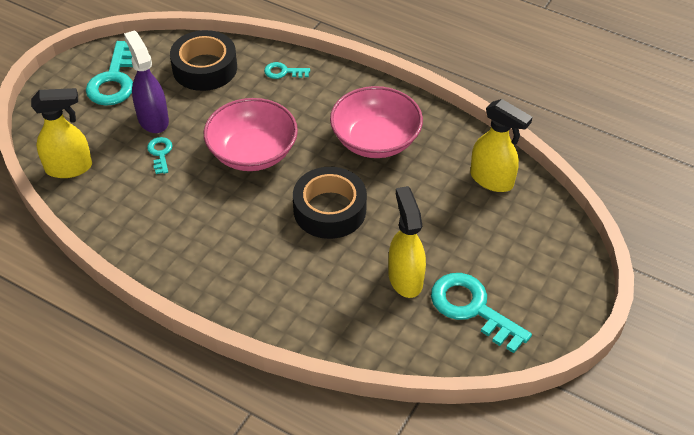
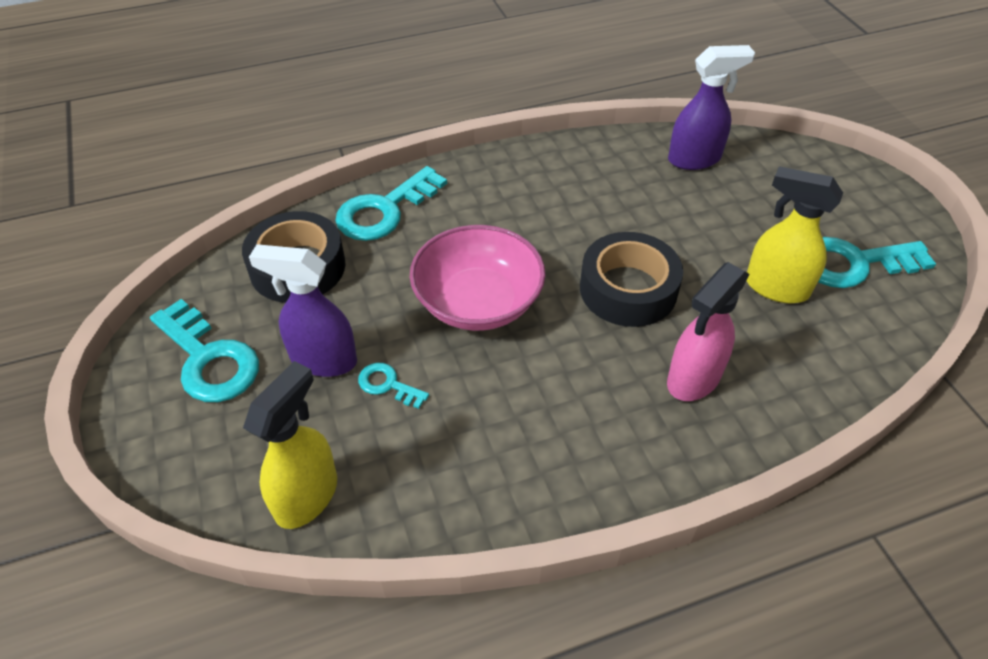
camera: 50 degrees left, 0 degrees up
turquoise key [264,62,310,79] -> turquoise key [335,166,447,241], size x1.99
pink bowl [330,86,423,158] -> none
yellow spray bottle [470,99,532,192] -> purple spray bottle [668,45,755,170]
none -> pink spray bottle [667,262,749,401]

